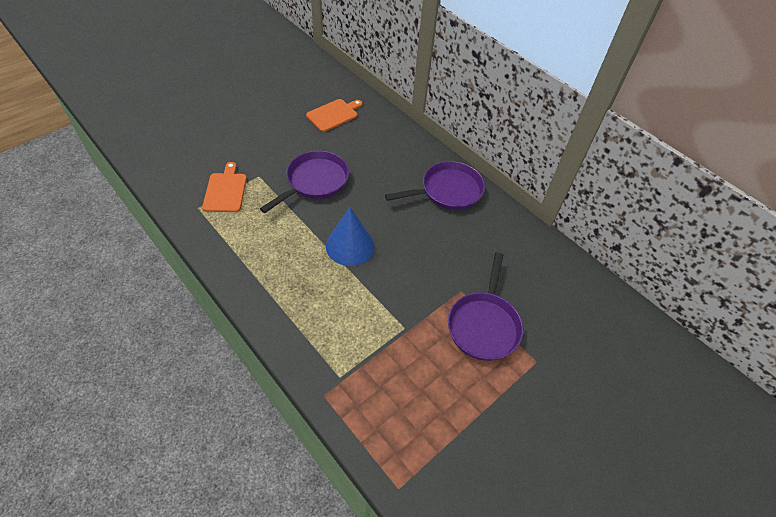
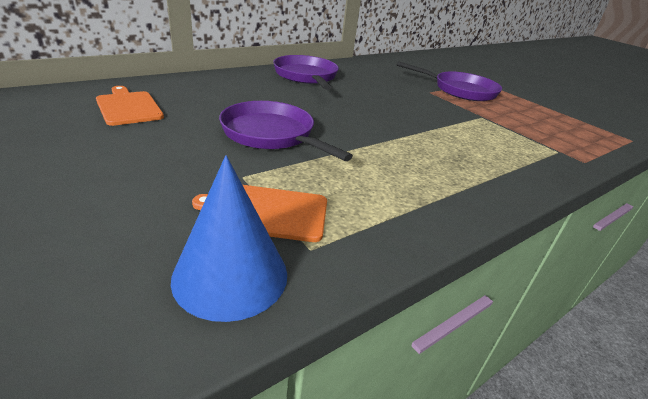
camera: 85 degrees left, 20 degrees down
blue cone [326,207,375,266] -> blue cone moved to [171,155,287,322]

